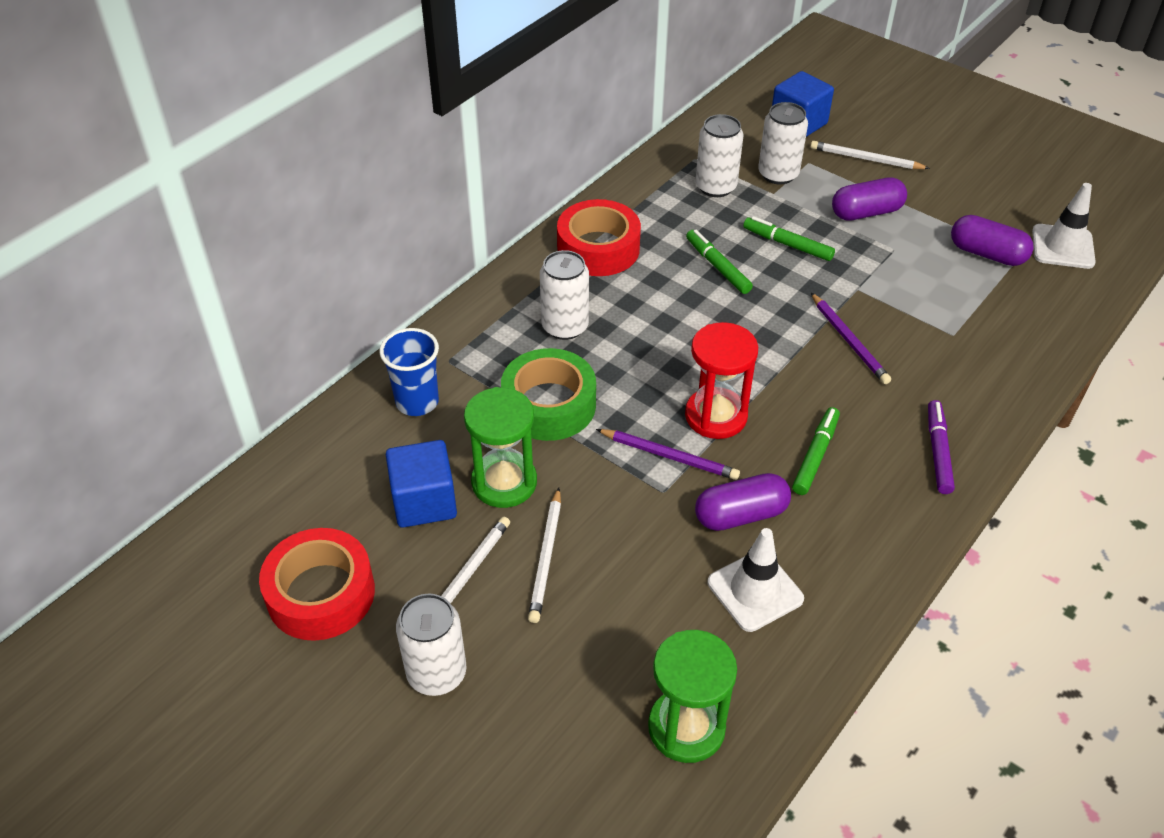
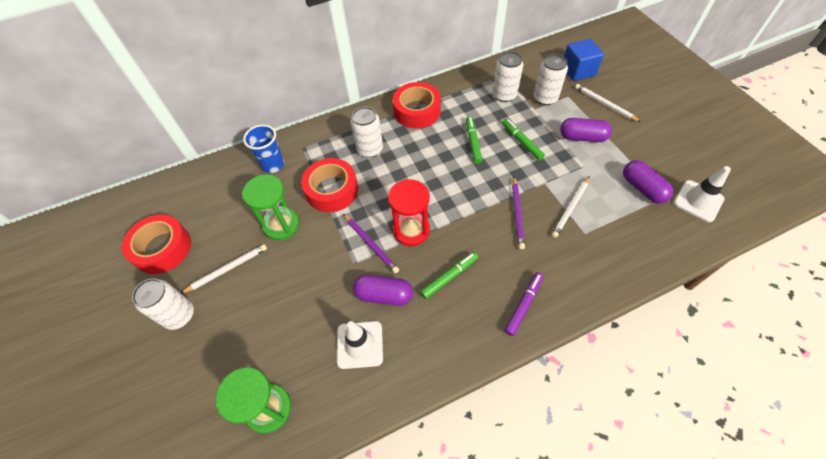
camera: 30 degrees right, 10 degrees up
blue cube [386,440,457,528] -> none
green tape [501,348,596,441] -> red tape [301,158,358,212]
white pencil [528,488,561,623] -> white pencil moved to [552,176,590,238]

